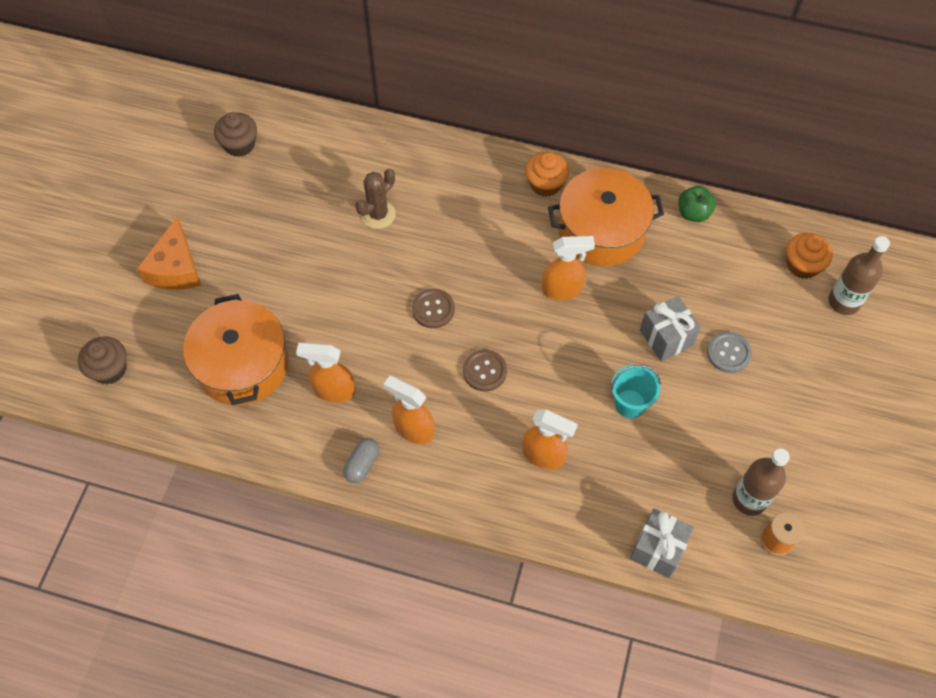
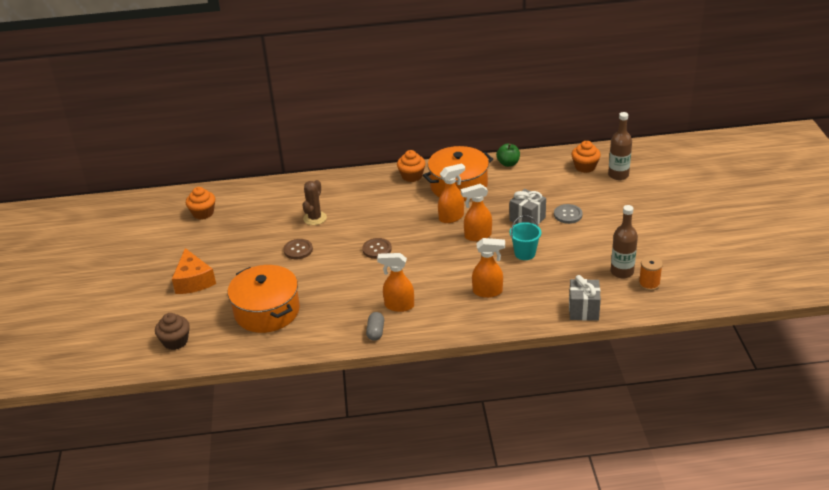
camera: 20 degrees left, 25 degrees down
brown cupcake [214,112,257,157] -> orange cupcake [186,187,215,220]
orange spray bottle [296,342,355,403] -> orange spray bottle moved to [461,184,492,241]
brown button [463,349,507,391] -> brown button moved to [283,239,313,259]

